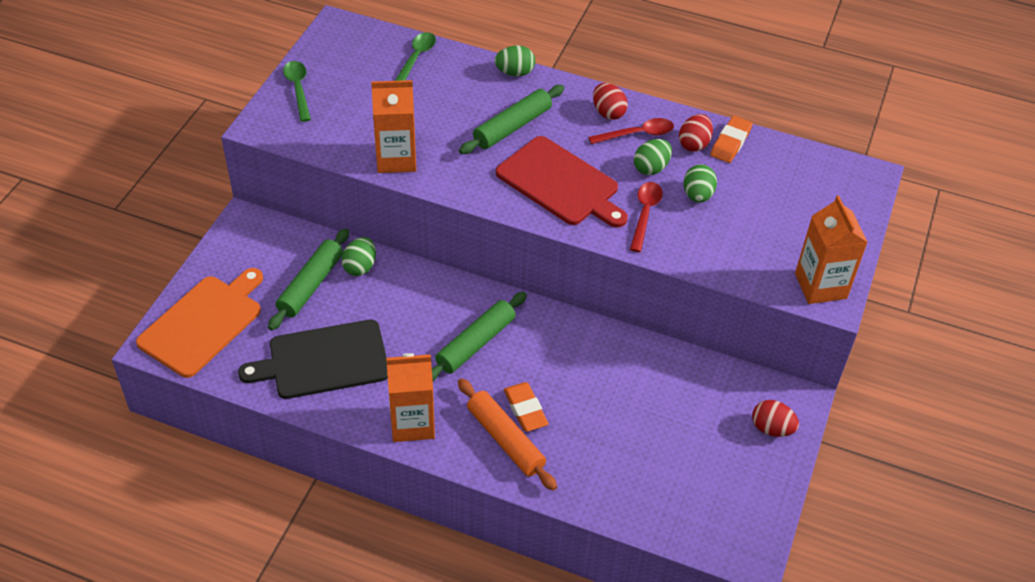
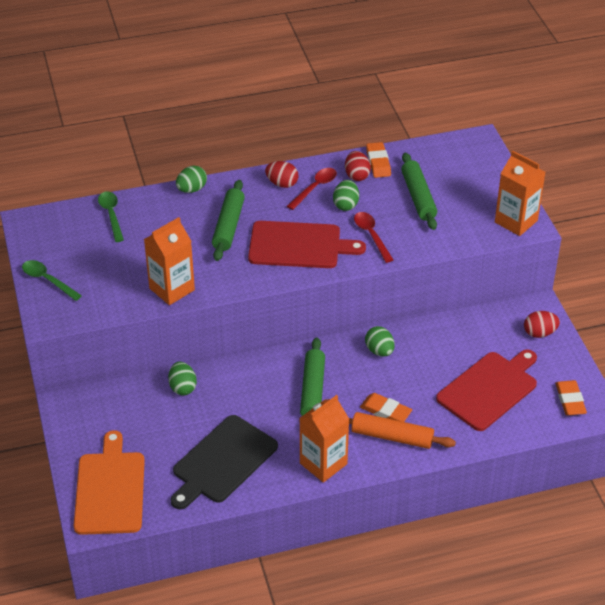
camera: 35 degrees left, 5 degrees down
green rolling pin [268,228,349,331] -> green rolling pin moved to [401,152,437,230]
green egg [683,164,717,203] -> green egg moved to [365,326,395,357]
none -> red cutting board [436,349,537,431]
none -> orange eraser [555,380,587,415]

